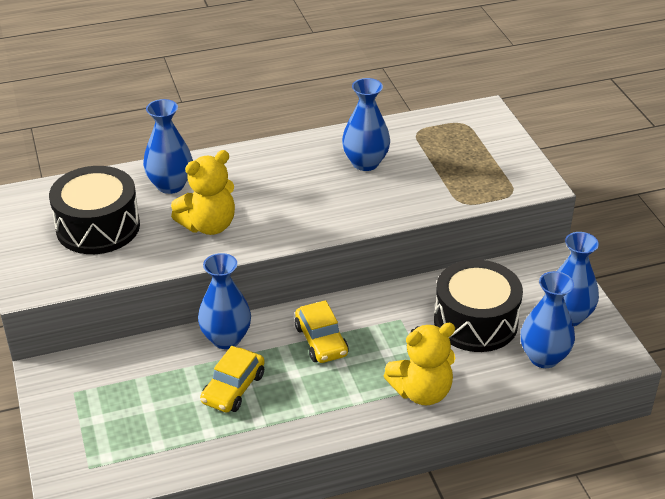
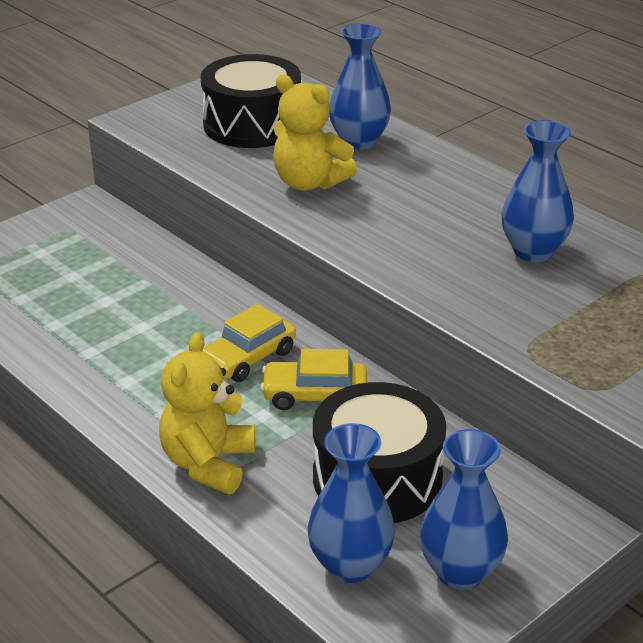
camera: 65 degrees right, 5 degrees down
blue vase [198,253,251,349] -> none
yellow car [200,346,265,413] -> yellow car moved to [261,349,367,410]
yellow teddy bear [384,323,455,405] -> yellow teddy bear turned 60 degrees clockwise [159,332,255,494]

